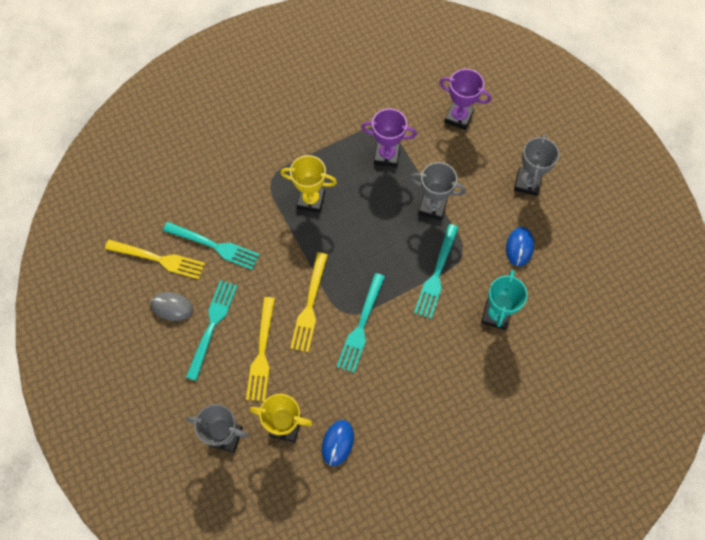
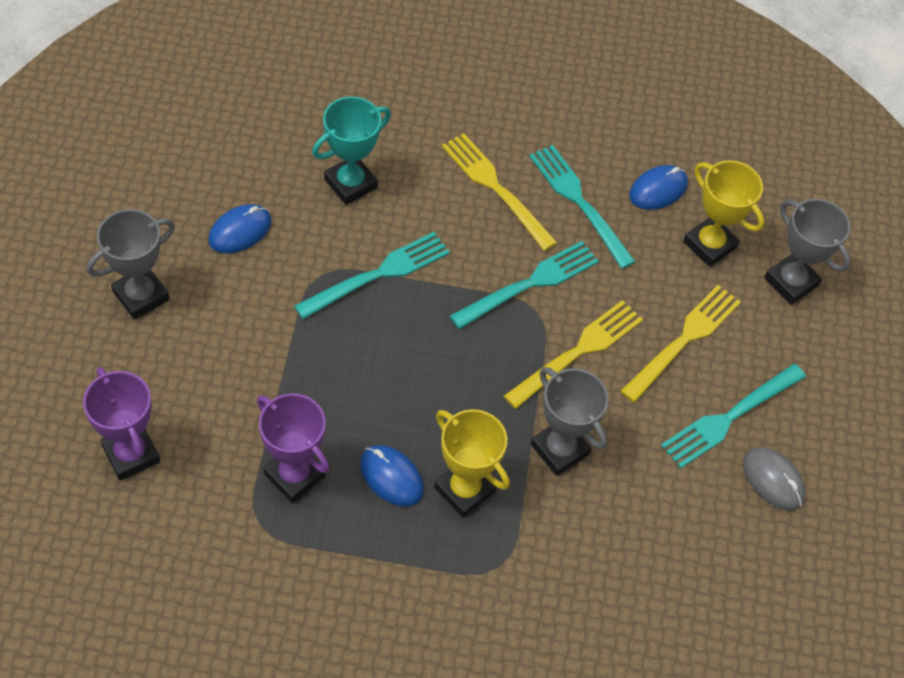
camera: 150 degrees left, 10 degrees down
yellow fork [105,240,205,279] -> yellow fork moved to [442,133,557,251]
turquoise fork [163,222,260,270] -> turquoise fork moved to [529,145,636,269]
grey trophy [410,162,466,220] -> grey trophy moved to [531,367,609,476]
none -> blue mouse [360,445,424,507]

